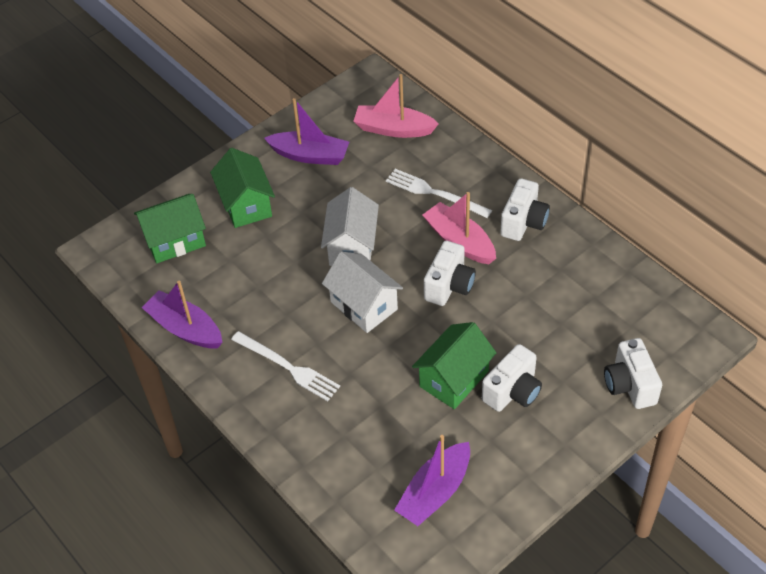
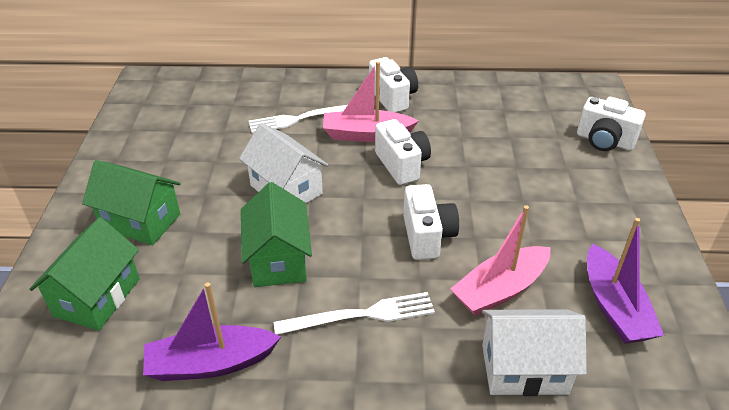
camera: 50 degrees left, 10 degrees down
purple boat [264,98,349,165] -> none
white house [322,252,403,333] -> white house moved to [482,309,587,396]
pink boat [353,74,439,138] -> pink boat moved to [450,205,551,316]
green house [412,322,496,409] -> green house moved to [241,182,312,287]
white camera [482,344,542,412] -> white camera moved to [403,184,459,260]

